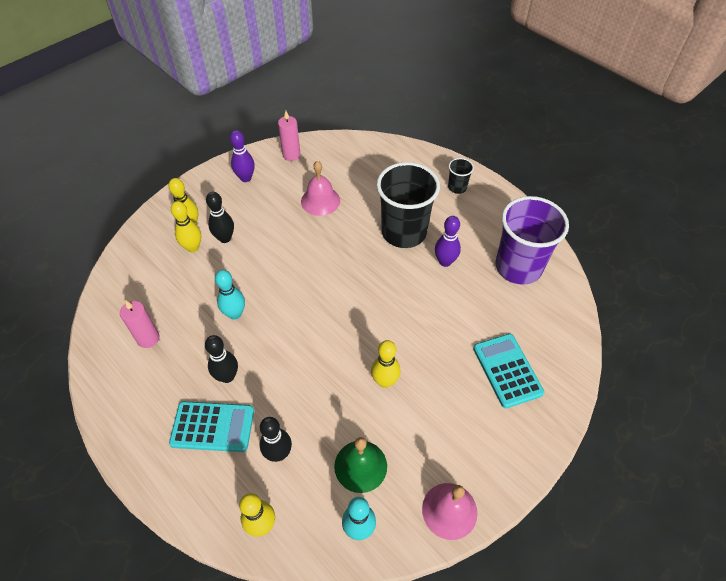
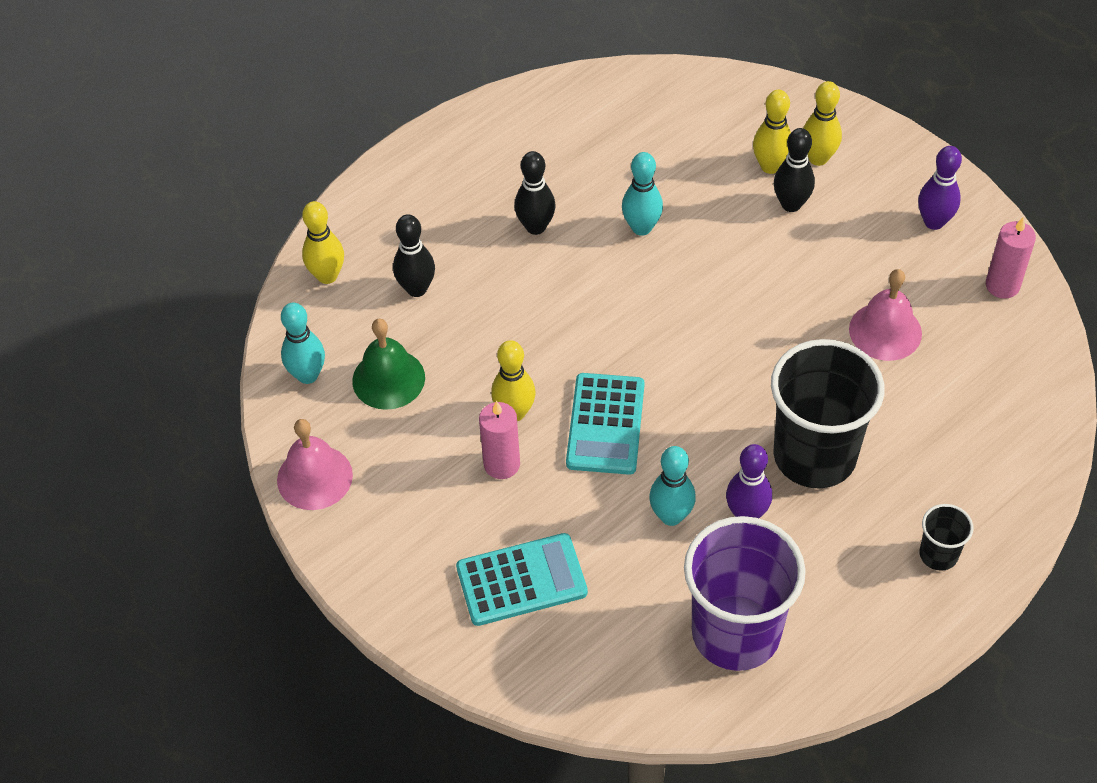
camera: 95 degrees right, 0 degrees up
pink candle [120,301,159,348] -> pink candle moved to [479,401,520,479]
turquoise calculator [169,401,254,452] -> turquoise calculator moved to [566,373,645,475]
none -> turquoise bowling pin [649,446,696,526]

